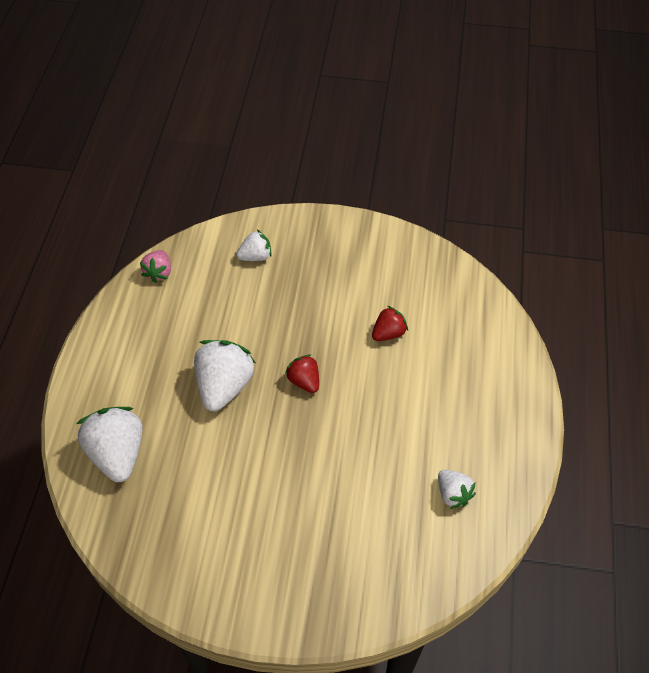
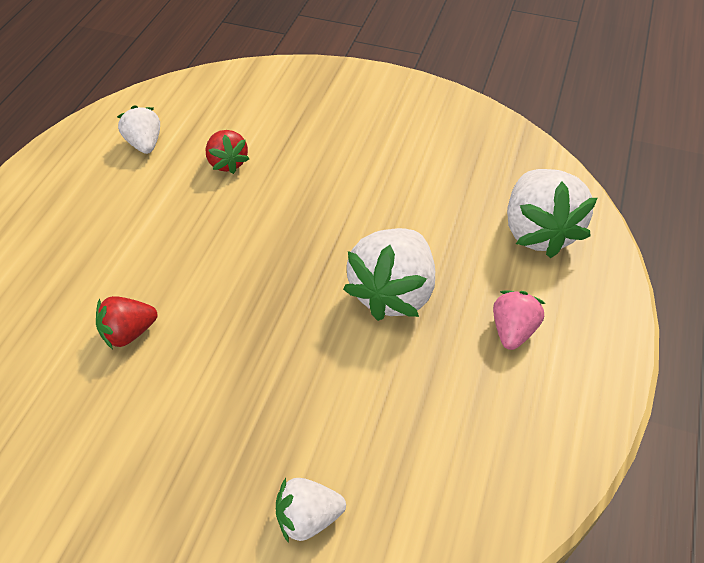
camera: 170 degrees left, 5 degrees down
pink strawberry [140,250,171,283] -> pink strawberry moved to [493,290,546,350]
red strawberry [285,354,319,393] -> red strawberry moved to [206,130,249,174]

